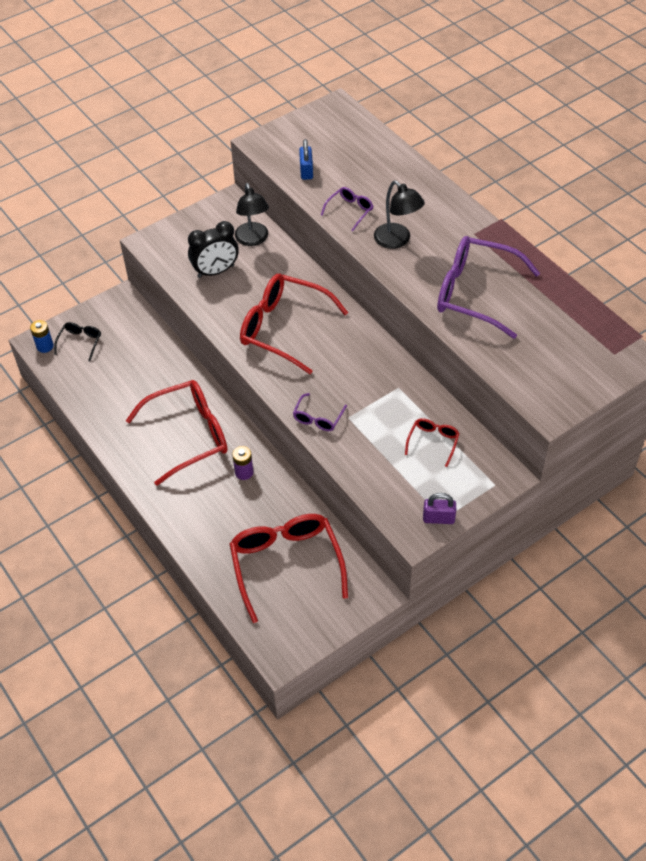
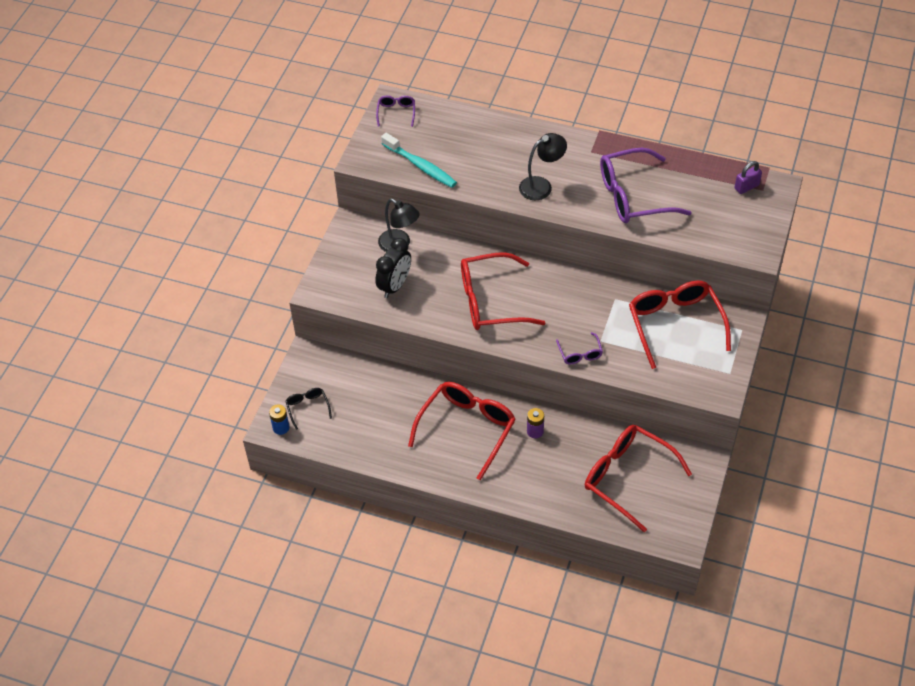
camera: 35 degrees left, 0 degrees up
blue padlock [299,139,313,180] -> turquoise toothbrush [381,133,457,188]
purple glasses [321,187,373,231] -> purple glasses moved to [376,96,415,127]
black lamp [374,181,425,249] -> black lamp turned 45 degrees counterclockwise [519,133,567,201]
red glasses [405,418,460,467] -> red glasses [629,280,731,369], size x2.18
purple padlock [423,493,456,524] -> purple padlock moved to [734,161,762,194]

